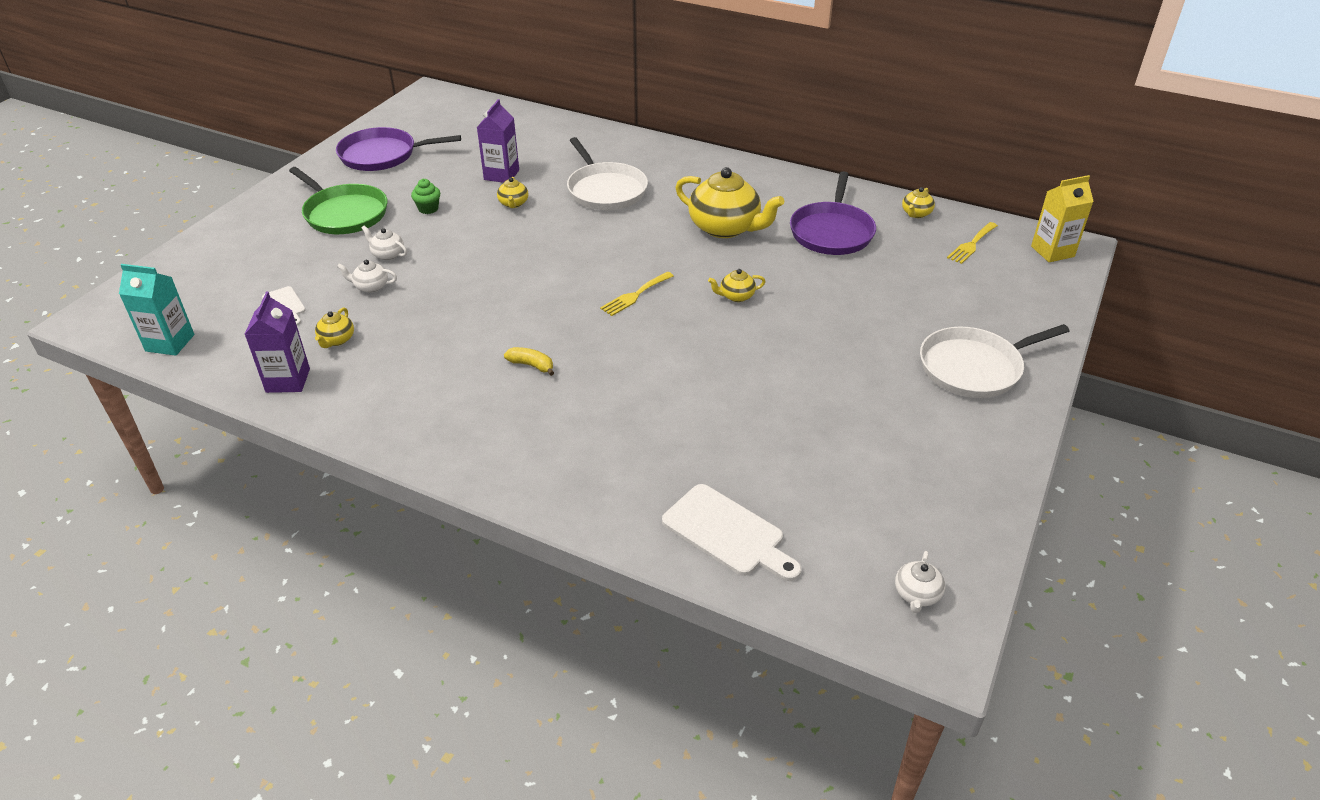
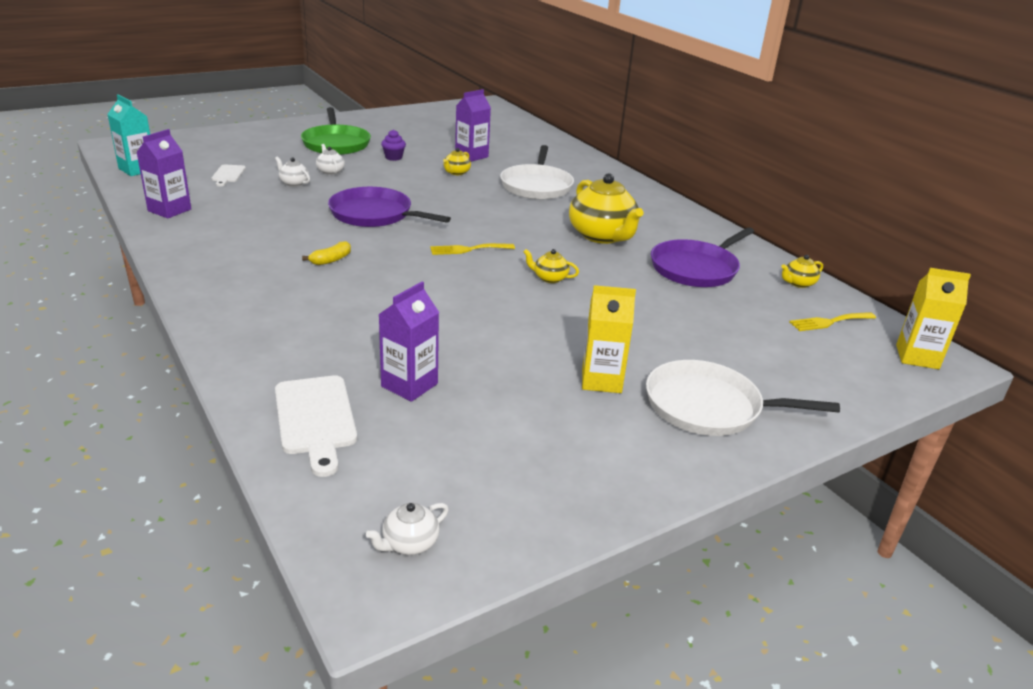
camera: 30 degrees right, 10 degrees down
yellow teapot [315,307,354,348] -> none
purple pan [336,127,461,171] -> purple pan moved to [328,187,451,227]
green cupcake [411,179,440,214] -> purple cupcake [381,130,406,161]
yellow banana [504,347,554,376] -> yellow banana turned 75 degrees clockwise [302,241,351,265]
none -> purple carton [378,282,439,402]
none -> yellow carton [582,285,636,393]

